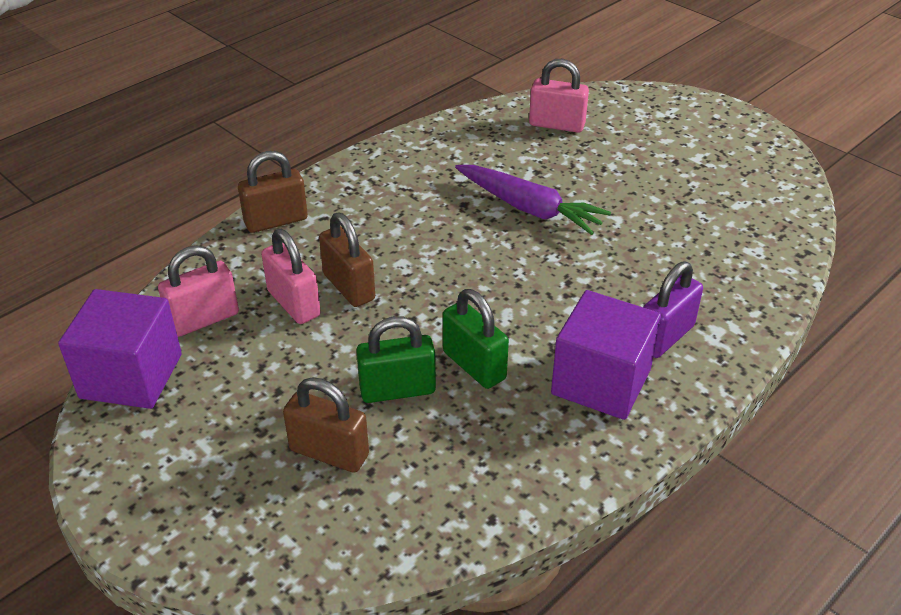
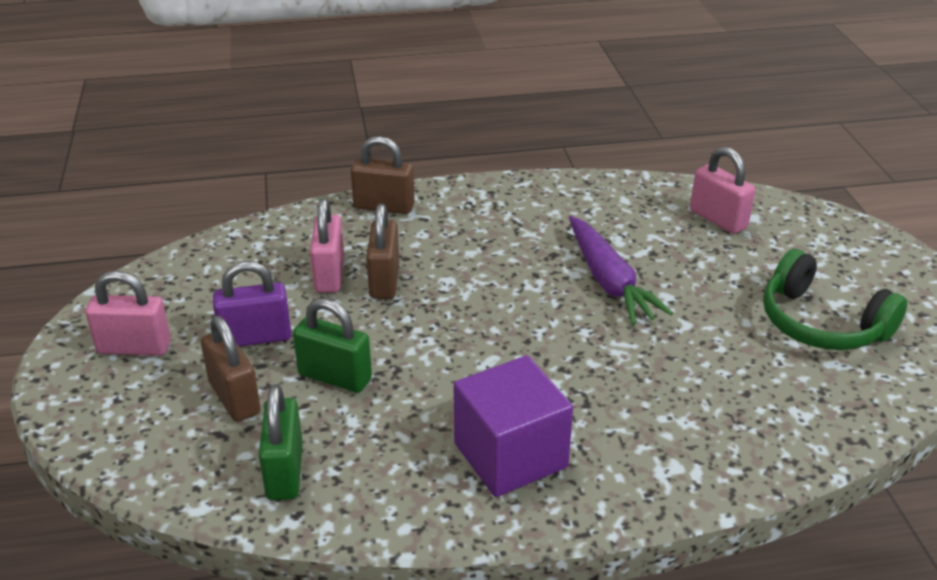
camera: 35 degrees right, 5 degrees down
purple cube [58,289,182,409] -> none
pink padlock [158,245,239,337] -> pink padlock moved to [85,271,171,356]
green padlock [443,289,509,389] -> green padlock moved to [259,385,303,500]
purple padlock [643,261,703,358] -> purple padlock moved to [213,261,291,347]
none -> green headphones [763,249,907,350]

